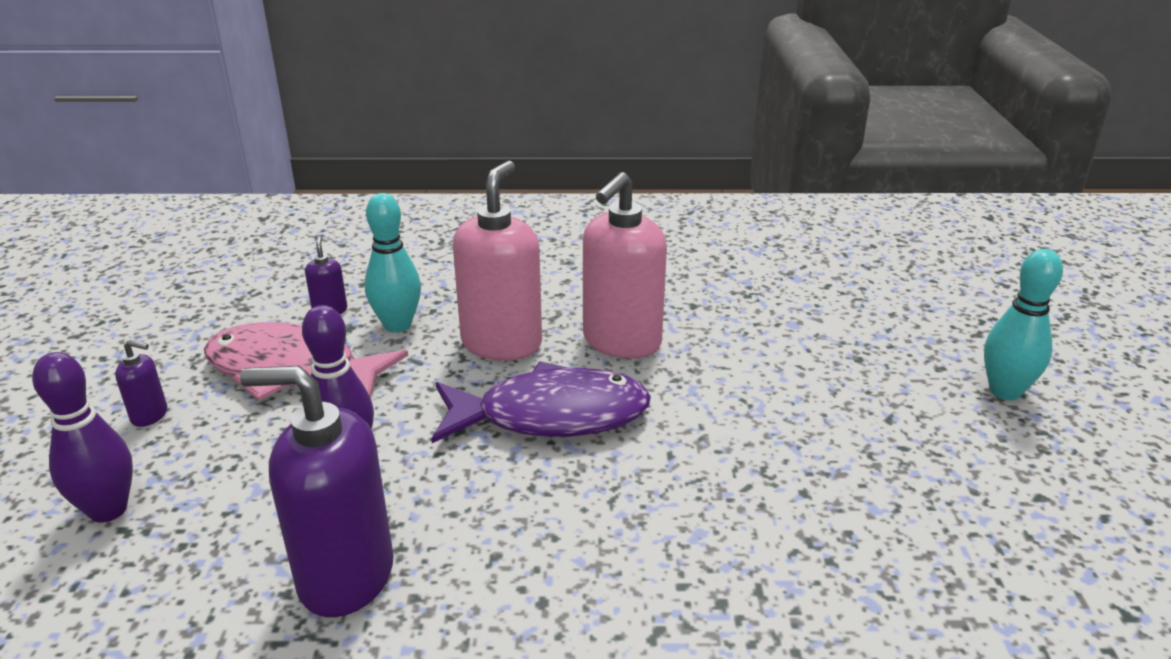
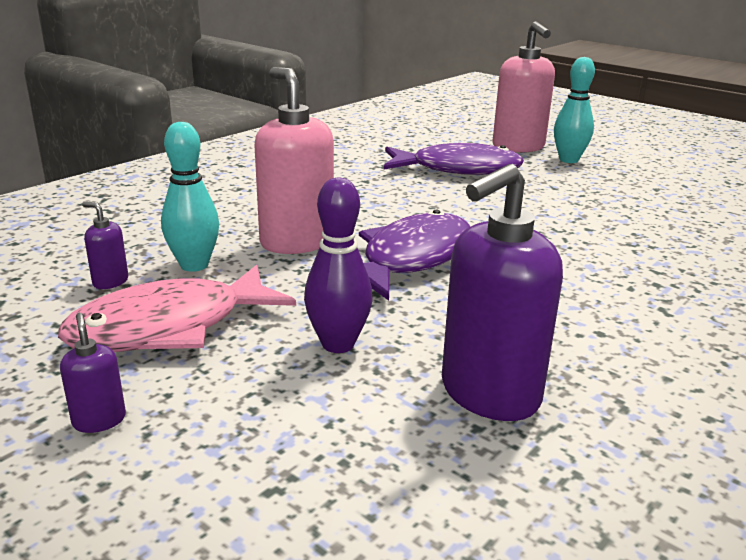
camera: 50 degrees left, 5 degrees down
purple bowling pin [32,352,133,523] -> none
purple soap dispenser [115,340,167,427] -> purple soap dispenser turned 75 degrees counterclockwise [60,313,126,433]
pink soap dispenser [583,172,667,359] -> pink soap dispenser moved to [493,21,555,153]
none -> purple fish [384,143,524,175]

